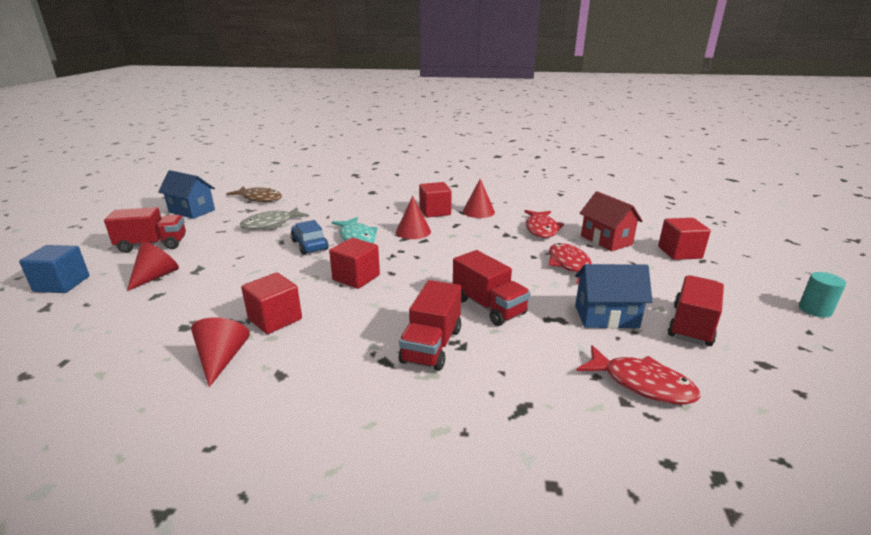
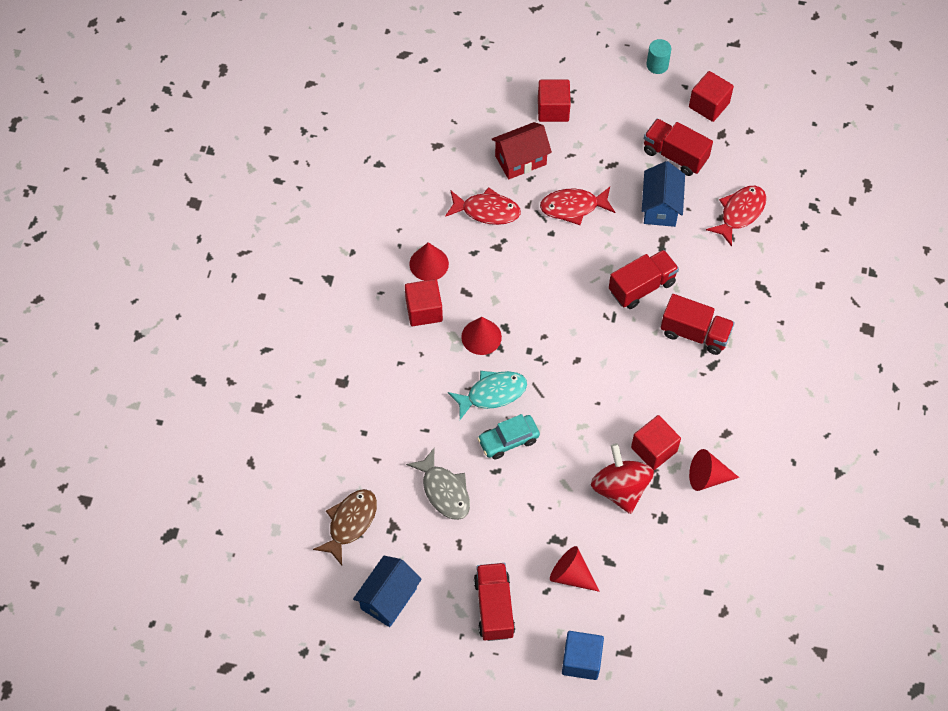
camera: 85 degrees left, 35 degrees up
blue car [291,220,329,255] -> turquoise car [477,414,540,459]
red cube [329,238,380,289] -> red cube moved to [689,71,734,122]
none -> red spinning top [591,443,654,514]

